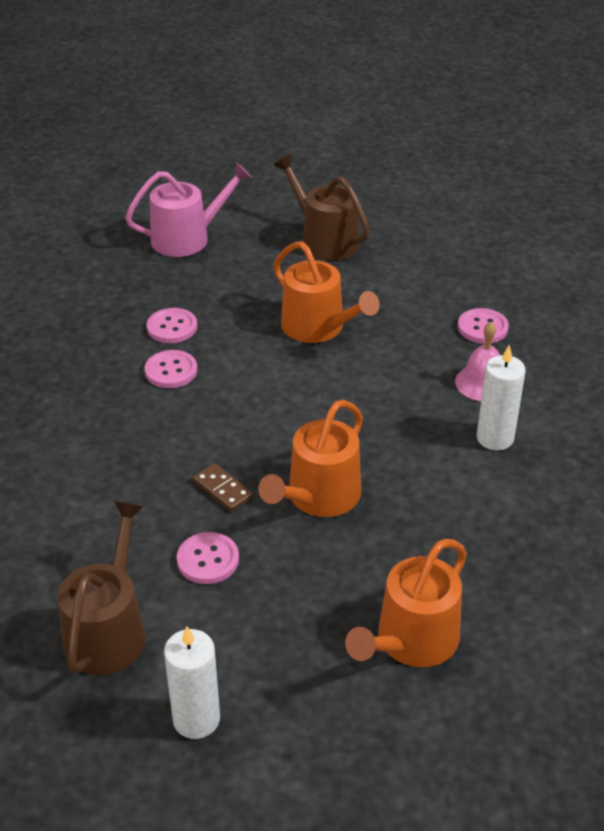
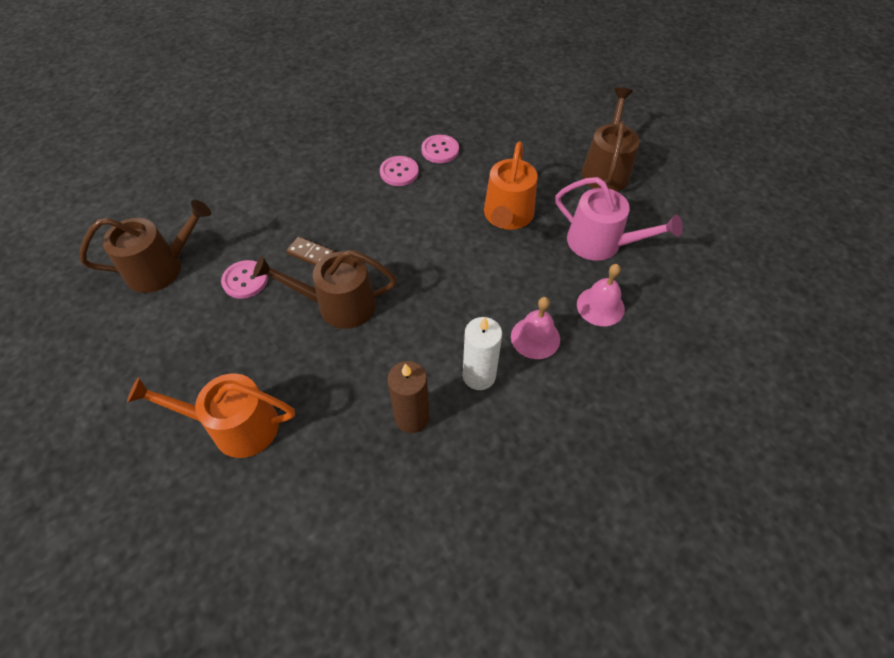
camera: 55 degrees right, 15 degrees up
pink watering can [125,163,252,257] -> pink watering can moved to [555,177,683,261]
white candle [164,626,220,739] -> none
brown domino [193,463,253,512] -> brown domino turned 75 degrees counterclockwise [286,237,334,265]
orange watering can [259,400,363,517] -> brown watering can [253,250,397,329]
pink button [458,308,509,344] -> pink bell [577,264,625,326]
none -> brown candle [387,361,429,433]

